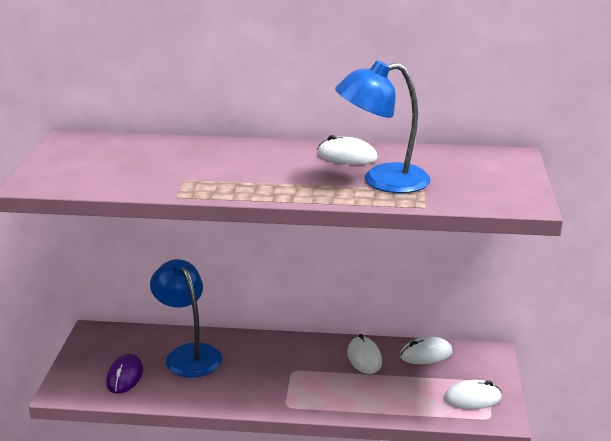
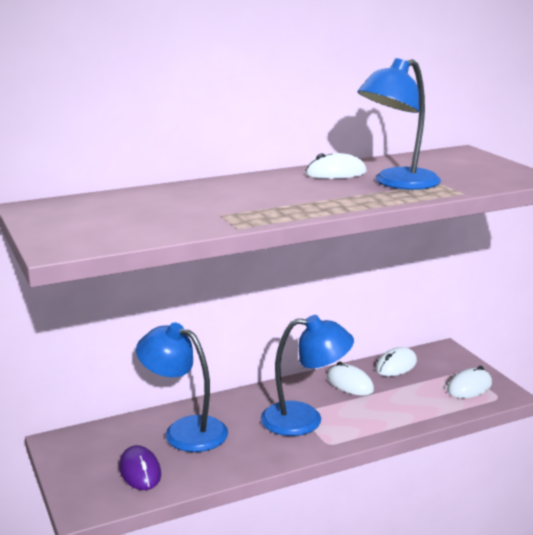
camera: 30 degrees left, 5 degrees down
none -> blue lamp [261,315,354,436]

